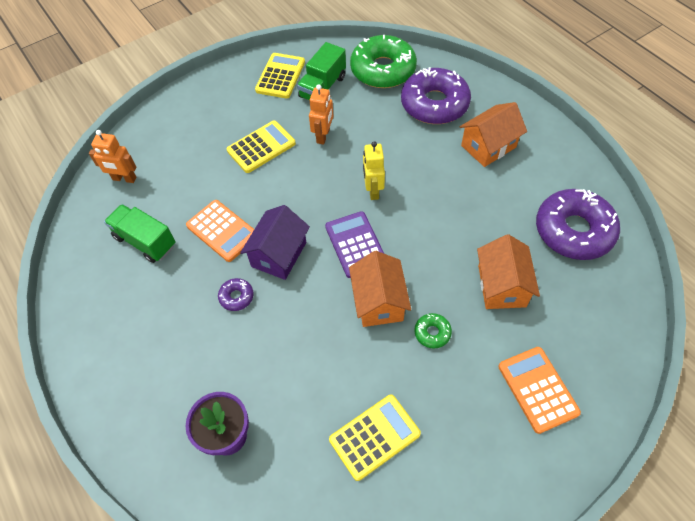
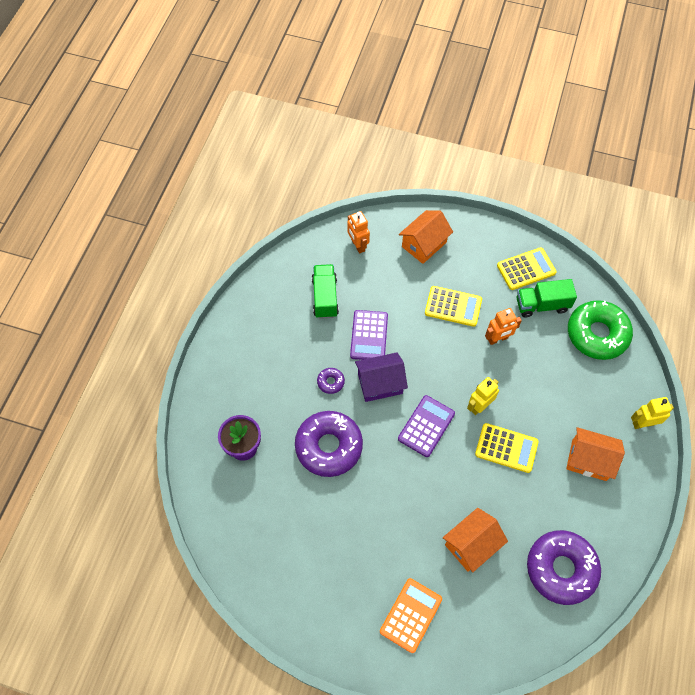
camera: 50 degrees right, 5 degrees up
orange calculator [186,200,254,262] -> purple calculator [350,310,388,360]
yellow calculator [329,394,421,481] -> yellow calculator moved to [475,423,539,473]
orange house [349,251,411,327] -> orange house moved to [399,210,453,264]
purple donut [401,67,471,124] -> purple donut moved to [295,411,363,477]
green donut [414,313,452,349] -> none
none -> yellow robot [631,397,674,429]

